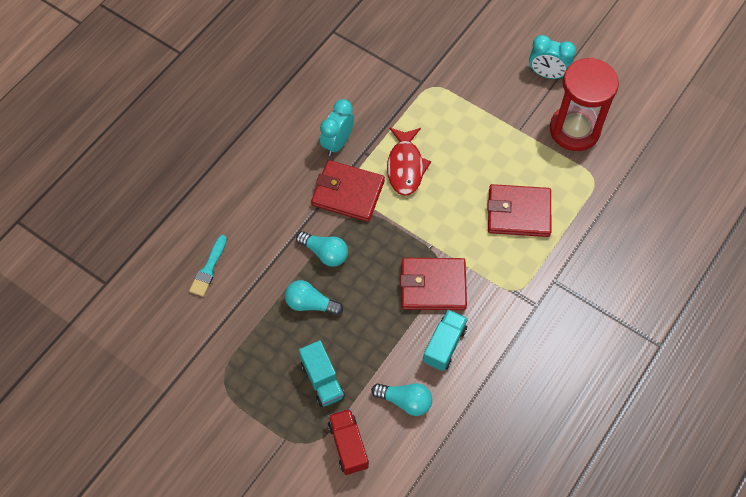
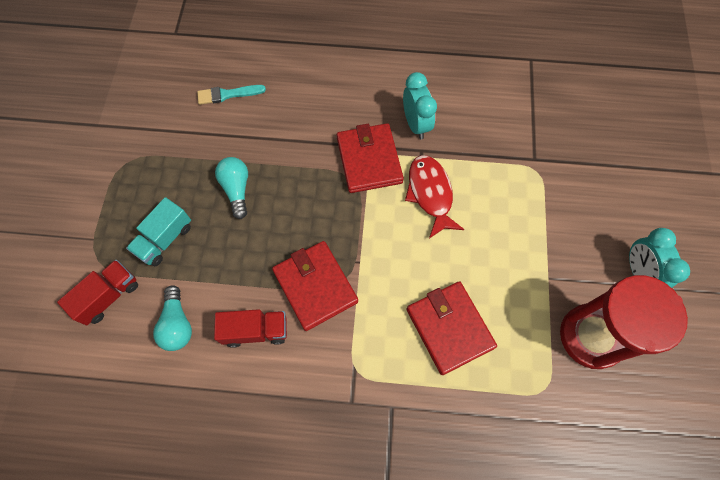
camera: 60 degrees right, 5 degrees up
turquoise light bulb [296,231,348,267] -> none
turquoise clock [320,99,354,156] -> turquoise clock turned 75 degrees clockwise [403,72,437,140]
red fish [387,127,431,196] -> red fish turned 105 degrees clockwise [405,155,465,239]
turquoise truck [423,309,468,371] -> red truck [214,309,287,348]

